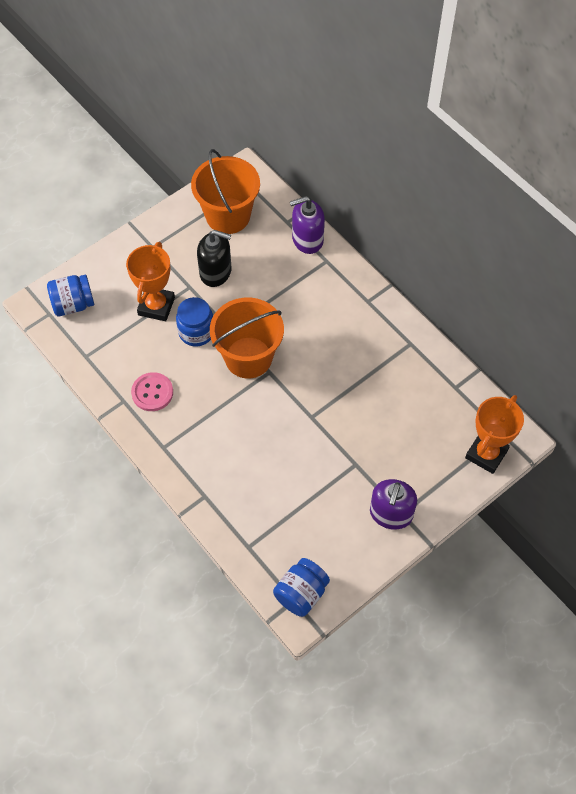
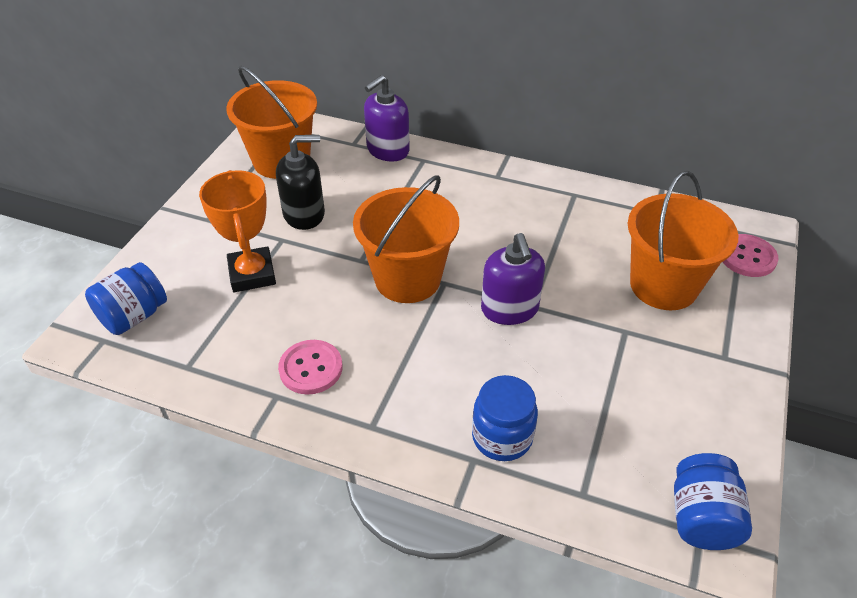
camera: 30 degrees left, 15 degrees down
blue jar [176,297,213,346] -> blue jar moved to [472,375,538,461]
purple soap dispenser [370,479,417,530] -> purple soap dispenser moved to [481,233,545,325]
orange trophy [465,395,524,474] -> pink button [723,234,779,277]
none -> orange bucket [628,171,738,310]

